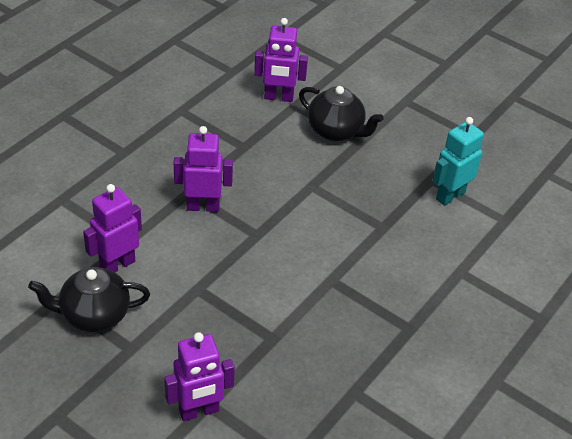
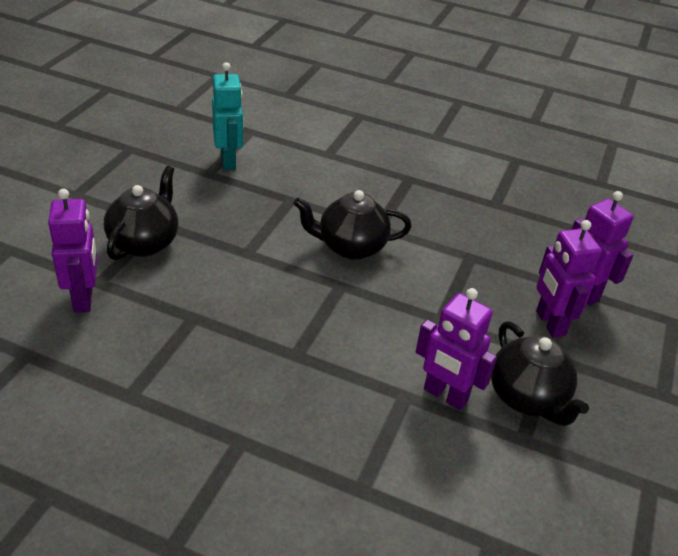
camera: 105 degrees left, 5 degrees down
purple robot [174,126,233,212] -> purple robot moved to [536,220,602,338]
turquoise robot [432,117,484,206] -> turquoise robot turned 135 degrees counterclockwise [212,62,244,170]
none -> black teapot [294,190,411,260]

